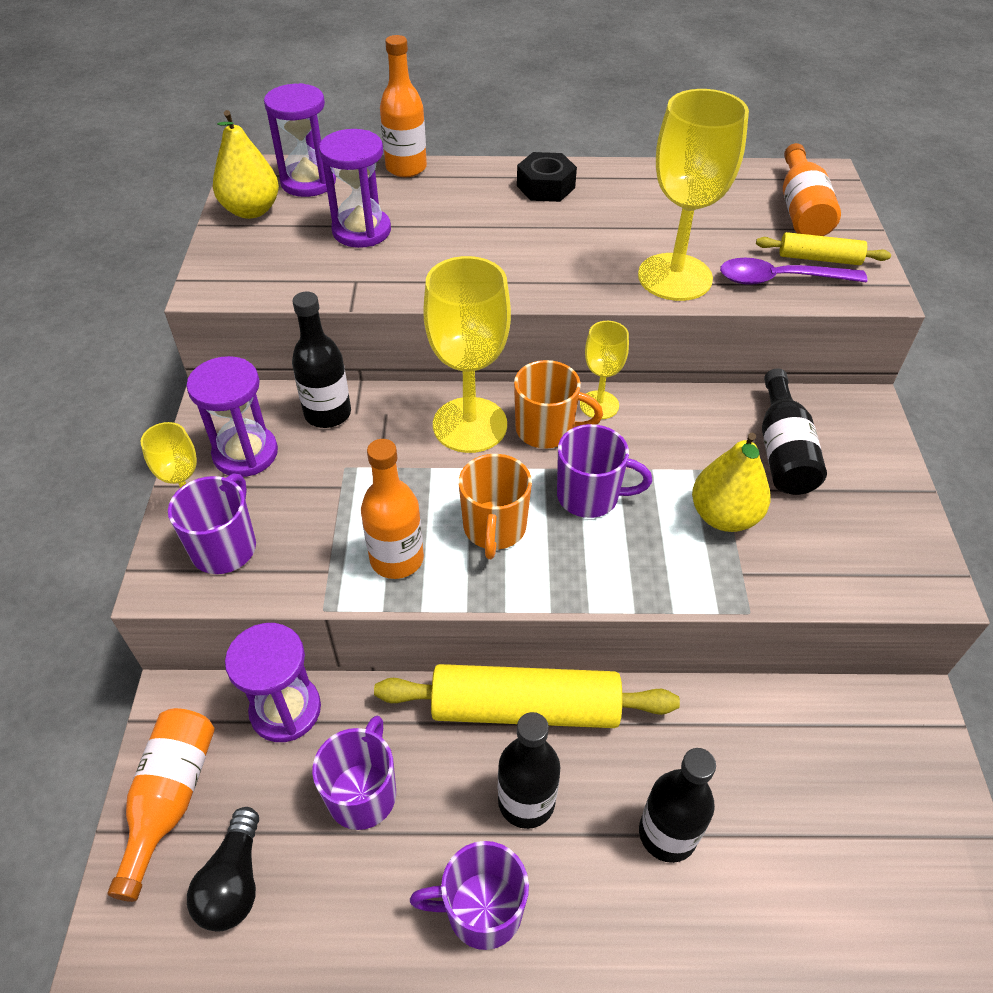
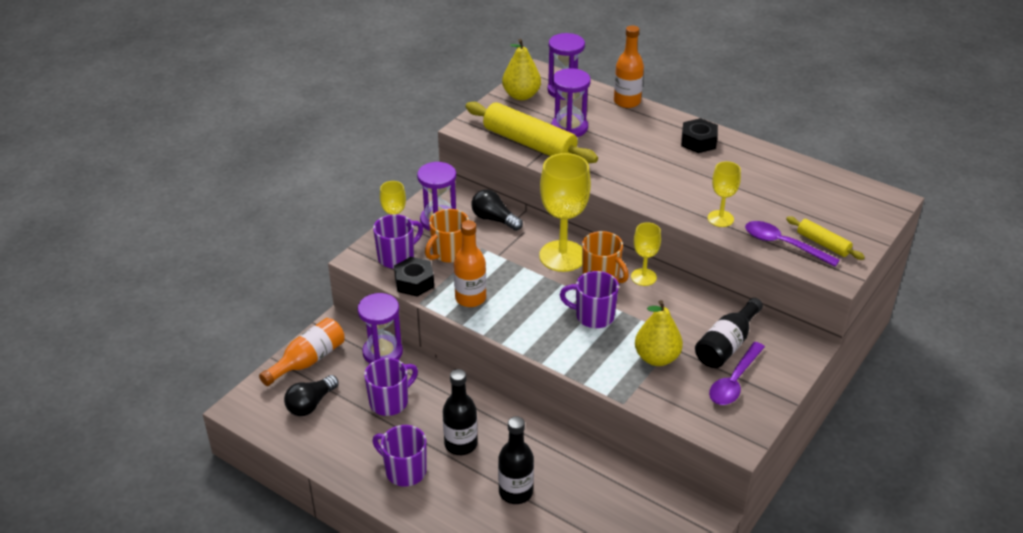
camera: 35 degrees right, 10 degrees down
black bottle [292,292,351,428] -> black light bulb [471,189,523,231]
yellow rolling pin [374,664,680,728] -> yellow rolling pin moved to [465,102,598,163]
orange mug [459,454,532,559] -> orange mug moved to [425,209,469,263]
purple mug [557,424,652,518] -> purple mug turned 150 degrees clockwise [560,271,619,328]
yellow goblet [638,89,749,301] -> yellow goblet [708,161,741,227], size x0.54
orange bottle [783,143,841,236] -> none
none -> black nut [394,257,434,297]
none -> purple spoon [709,342,765,405]

